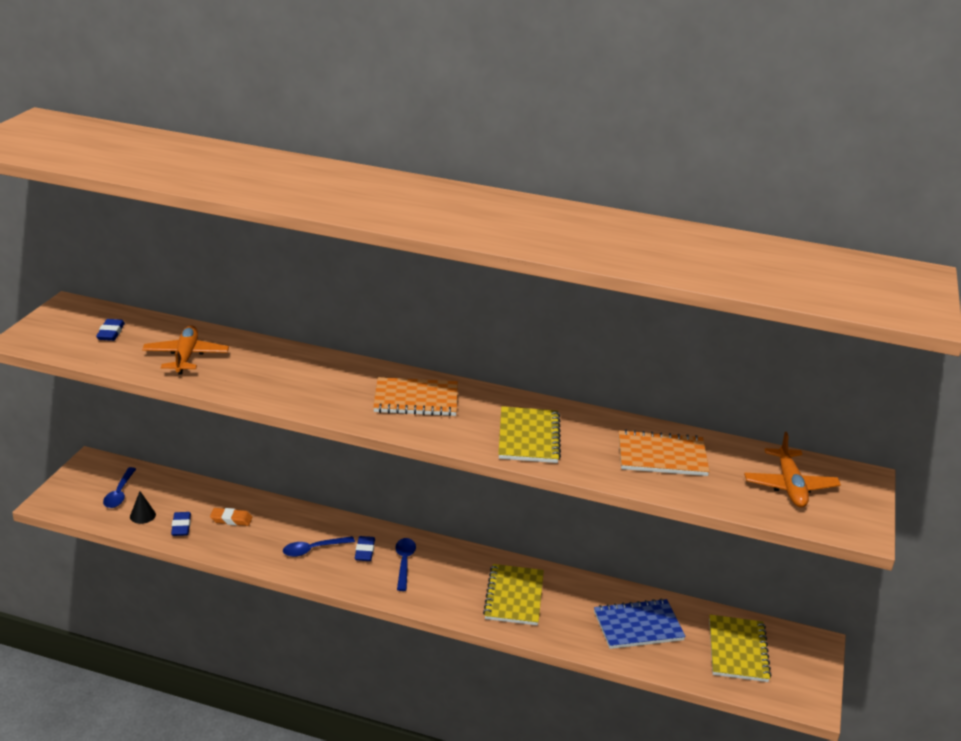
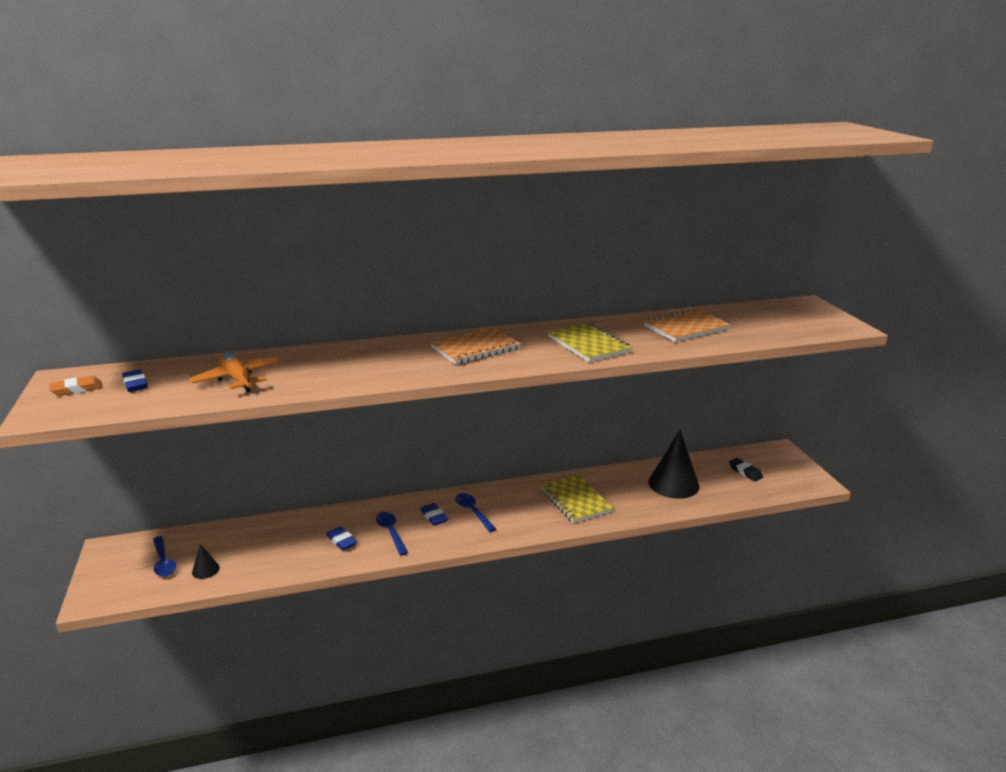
camera: 30 degrees left, 5 degrees down
blue eraser [171,512,191,536] -> blue eraser moved to [326,526,357,550]
orange eraser [210,508,252,526] -> orange eraser moved to [49,376,102,396]
blue spoon [283,536,355,557] -> blue spoon turned 120 degrees clockwise [376,512,408,556]
blue notebook [594,598,686,649] -> black cone [648,430,699,499]
yellow notebook [709,615,772,682] -> black eraser [729,458,763,482]
orange plane [744,432,841,507] -> none

